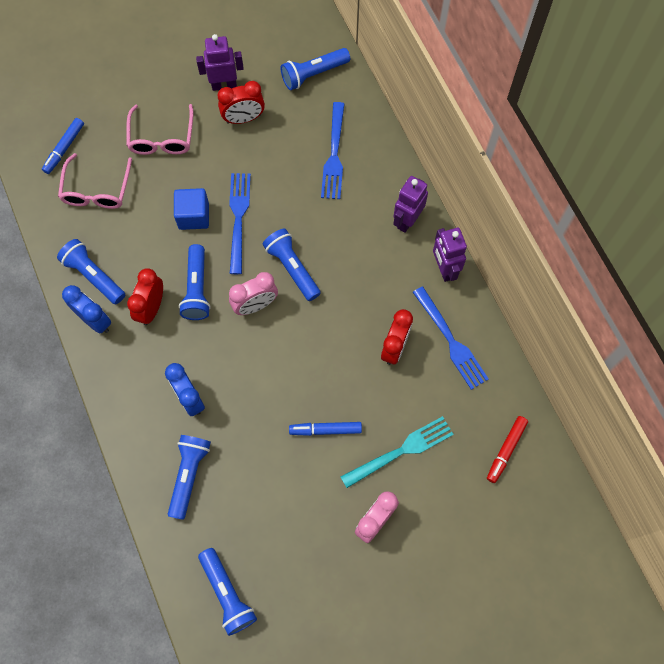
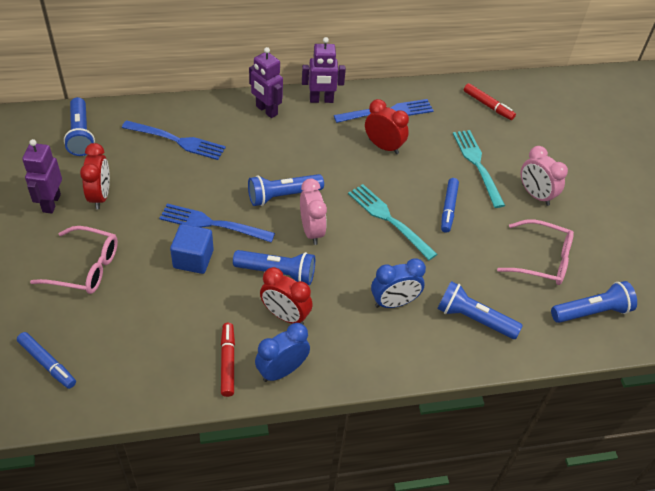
camera: 80 degrees left, 20 degrees down
blue flashlight [57,239,125,304] -> red marker [221,323,235,397]
pink glasses [58,153,132,209] -> pink glasses moved to [497,219,574,285]
none -> turquoise fork [348,184,437,260]

